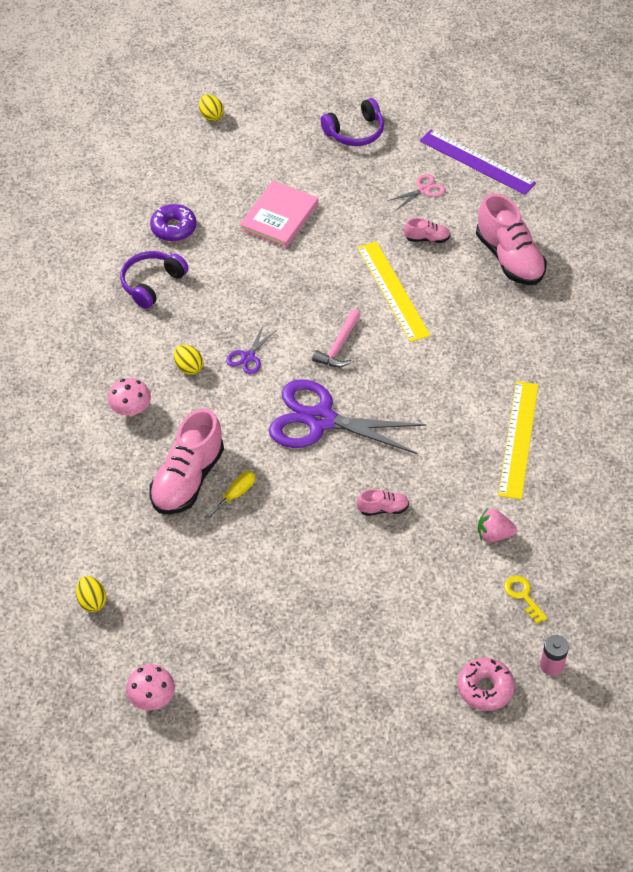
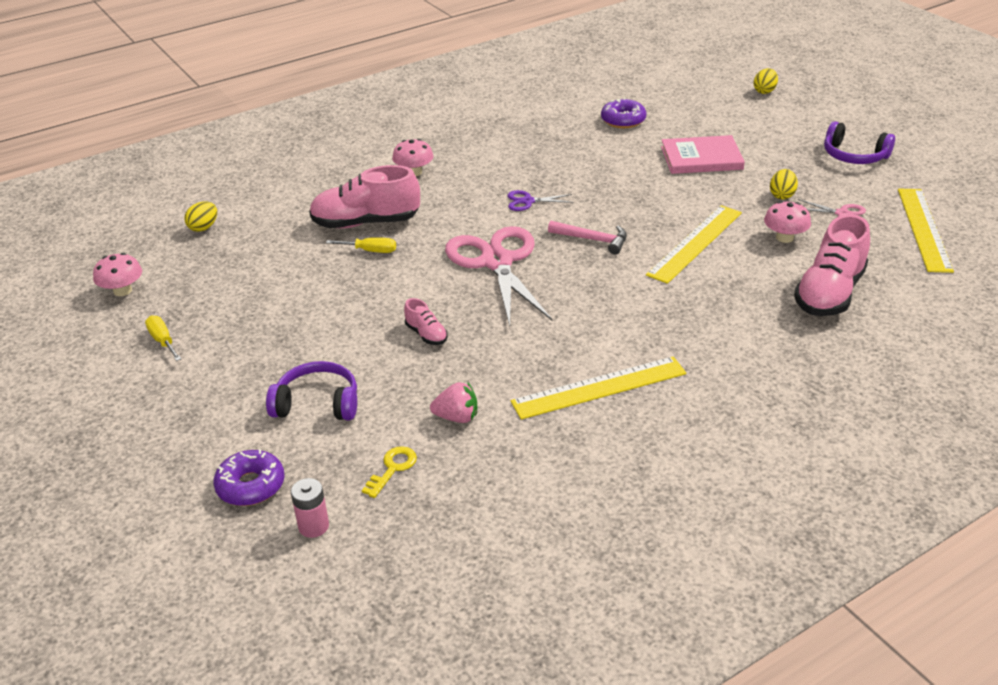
camera: 60 degrees right, 15 degrees down
purple headphones [120,251,189,309] -> purple headphones moved to [266,361,357,421]
yellow egg [174,345,203,375] -> yellow egg moved to [770,169,798,199]
purple scissors [269,379,426,454] -> pink scissors [445,226,553,326]
pink hammer [312,310,361,367] -> pink hammer turned 150 degrees counterclockwise [548,221,627,254]
pink shoe [404,218,451,243] -> pink mushroom [764,201,811,243]
purple ruler [420,130,536,195] -> yellow ruler [898,189,954,273]
pink donut [458,658,515,711] -> purple donut [213,449,284,506]
pink strawberry [478,509,517,542] -> pink strawberry turned 120 degrees clockwise [430,382,477,423]
none -> yellow screwdriver [145,315,181,361]

